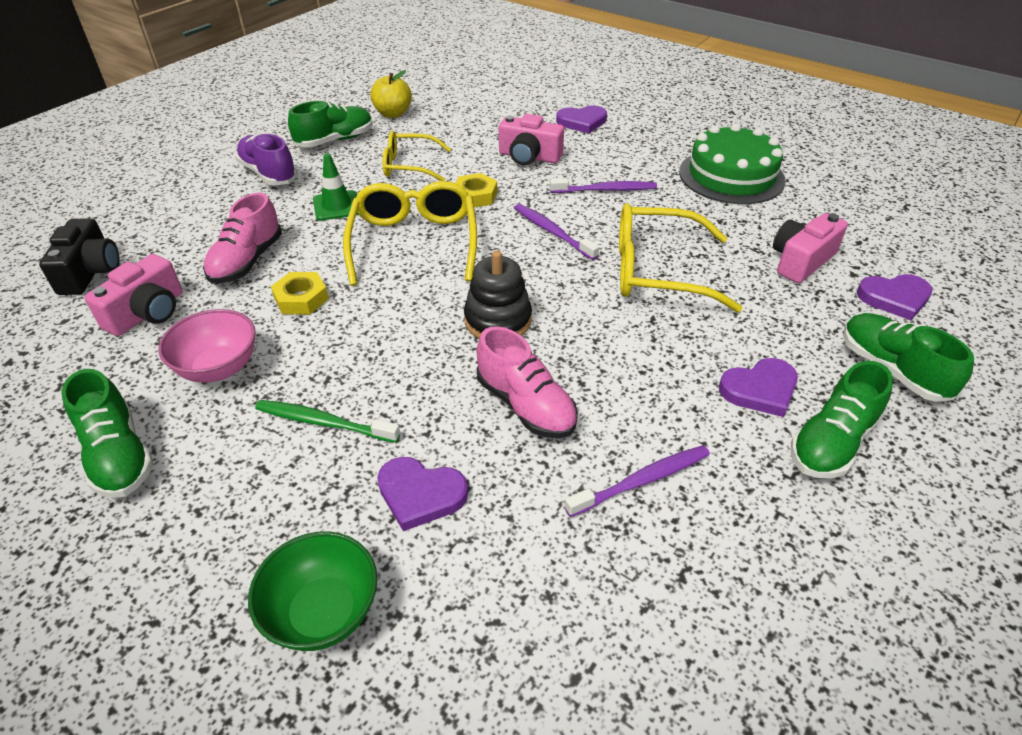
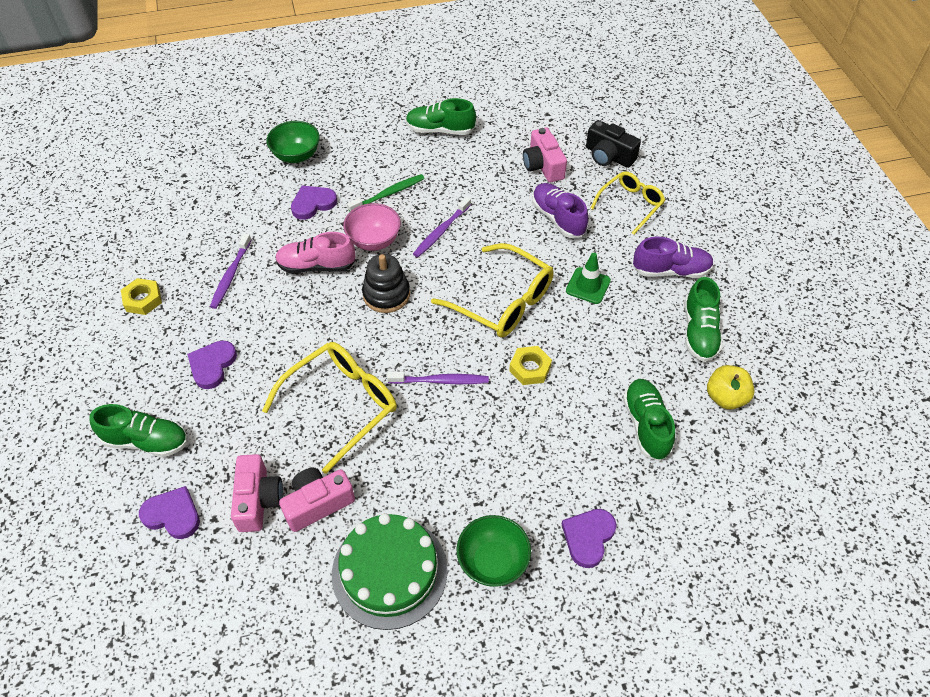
camera: 130 degrees right, 10 degrees up
pink bowl [158,309,256,382] -> pink bowl moved to [343,203,401,251]
pink shoe [203,193,282,283] -> purple shoe [532,183,588,238]
yellow nut [271,272,329,314] -> yellow nut moved to [121,278,162,315]
yellow glasses [383,131,451,181] -> yellow glasses moved to [590,171,665,235]
pink camera [499,114,564,166] -> pink camera moved to [279,468,355,532]
purple toothbrush [550,179,657,193] -> purple toothbrush moved to [413,196,471,257]
green shoe [791,361,893,478] -> green shoe moved to [623,379,675,461]
purple heart [857,274,933,320] -> purple heart turned 75 degrees clockwise [139,486,200,539]
none -> green bowl [456,515,531,587]

